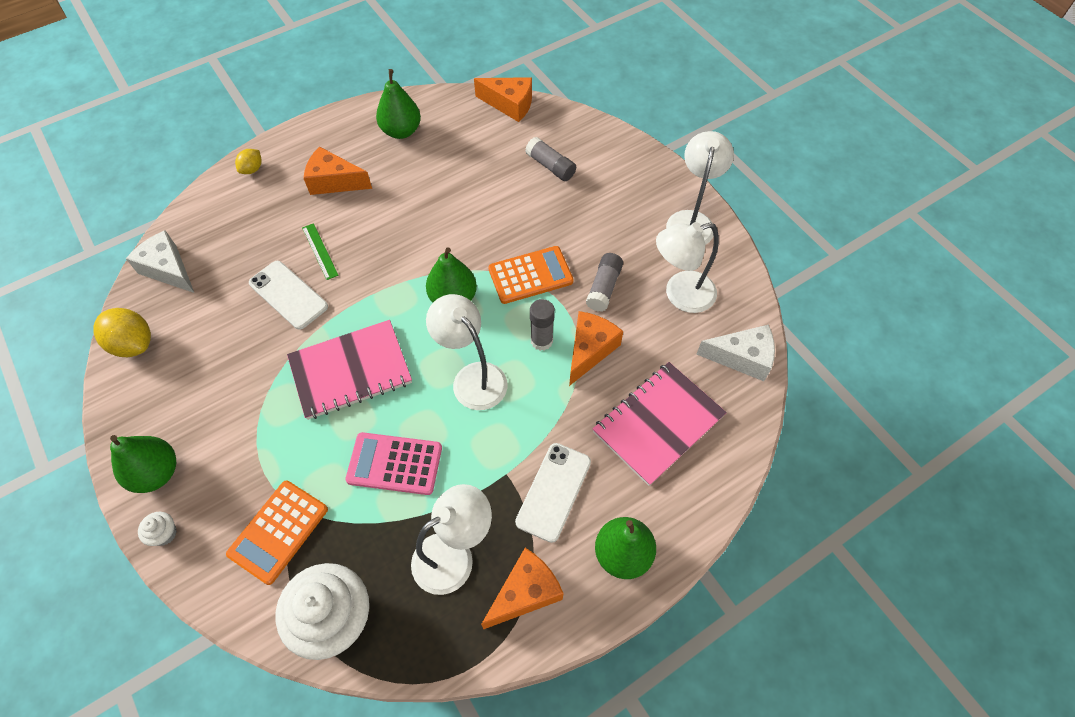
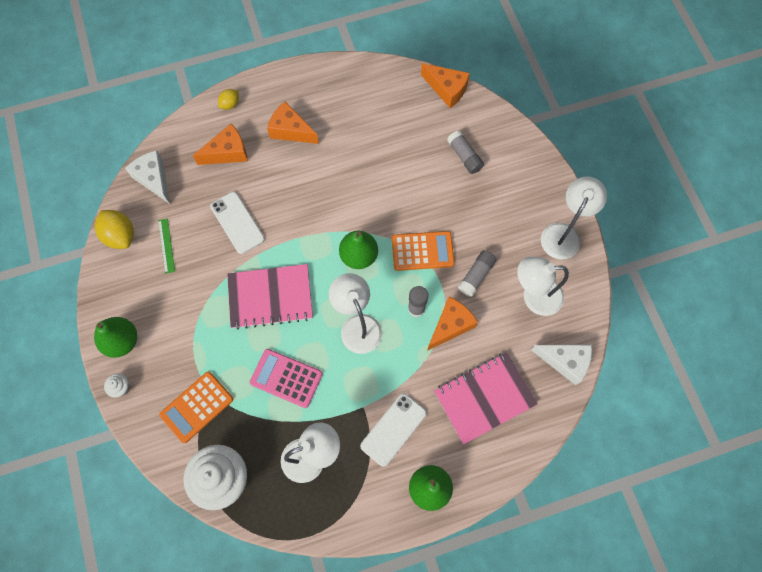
camera: 15 degrees right, 10 degrees up
green ruler [302,223,338,280] -> green ruler moved to [158,218,175,274]
green pear [376,69,421,139] -> none
orange cheese [481,548,564,630] -> orange cheese moved to [193,124,248,165]

